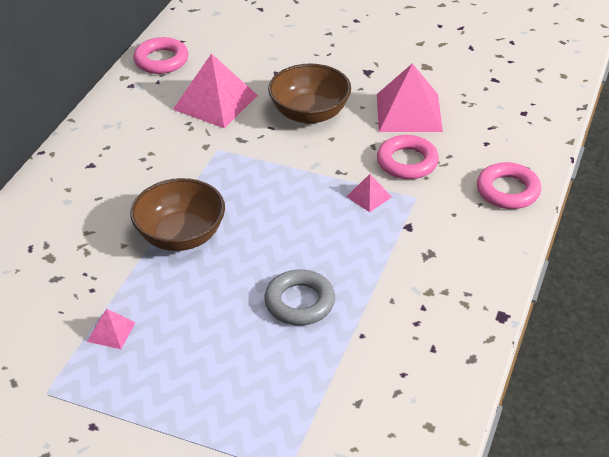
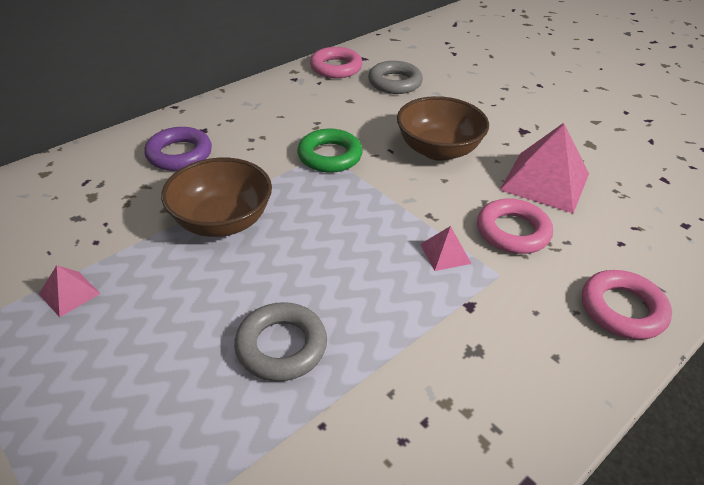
camera: 25 degrees right, 0 degrees up
pink pyramid [173,53,258,128] -> none
none -> purple ring [144,127,212,171]
none -> green ring [297,128,363,173]
none -> grey ring [368,61,423,94]

